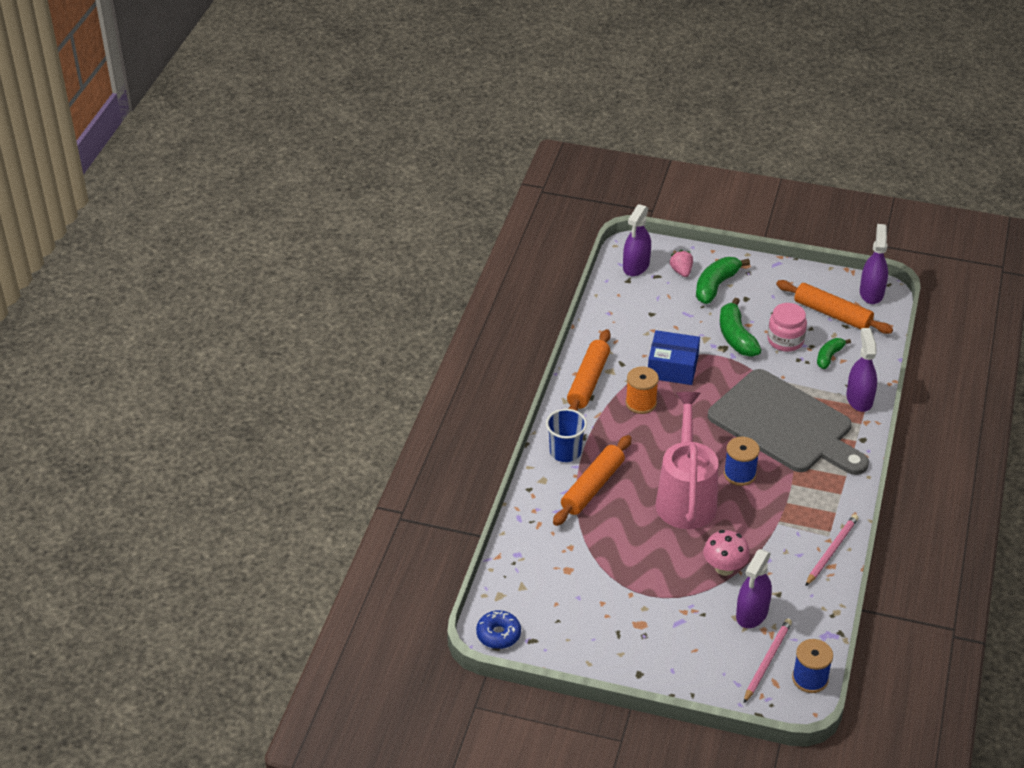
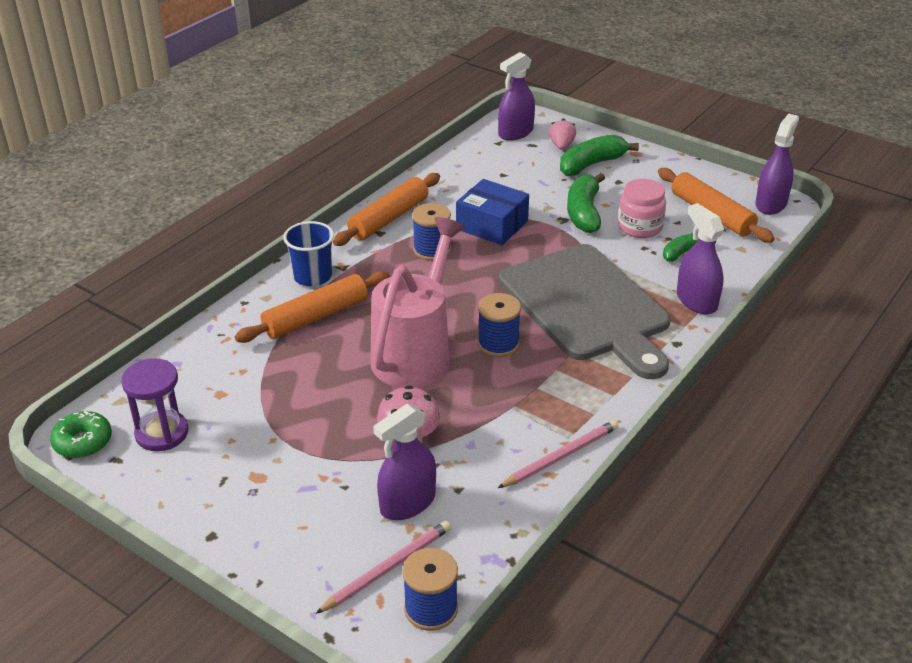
camera: 20 degrees right, 5 degrees down
blue donut [476,610,521,649] -> green donut [50,411,112,458]
orange spool [626,366,659,414] -> blue spool [412,203,451,261]
purple spray bottle [846,328,877,412] -> purple spray bottle turned 45 degrees counterclockwise [677,203,724,314]
none -> purple hourglass [121,358,189,451]

